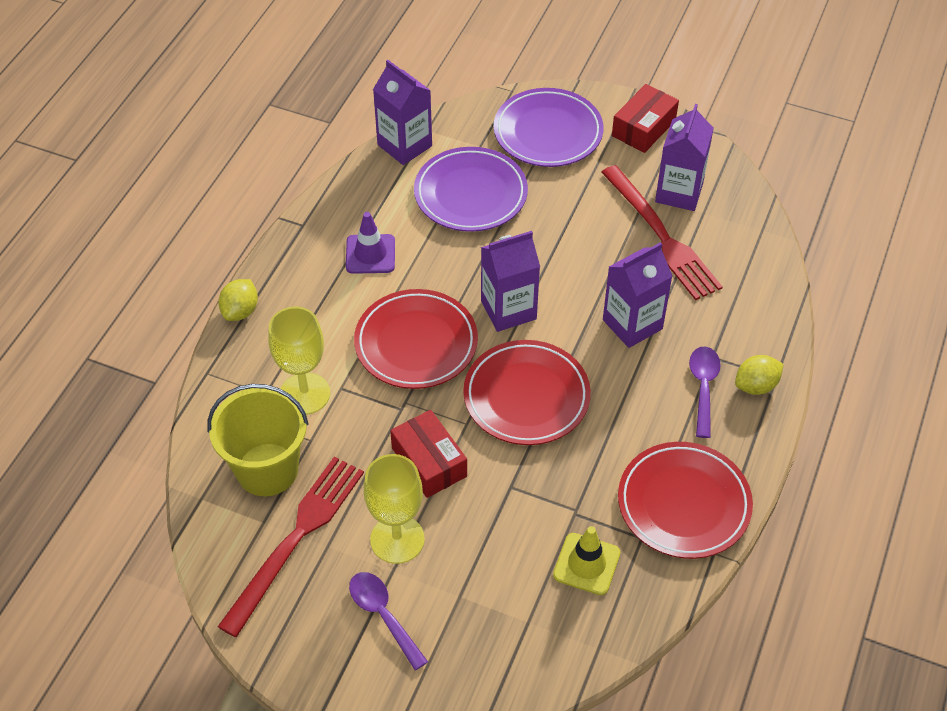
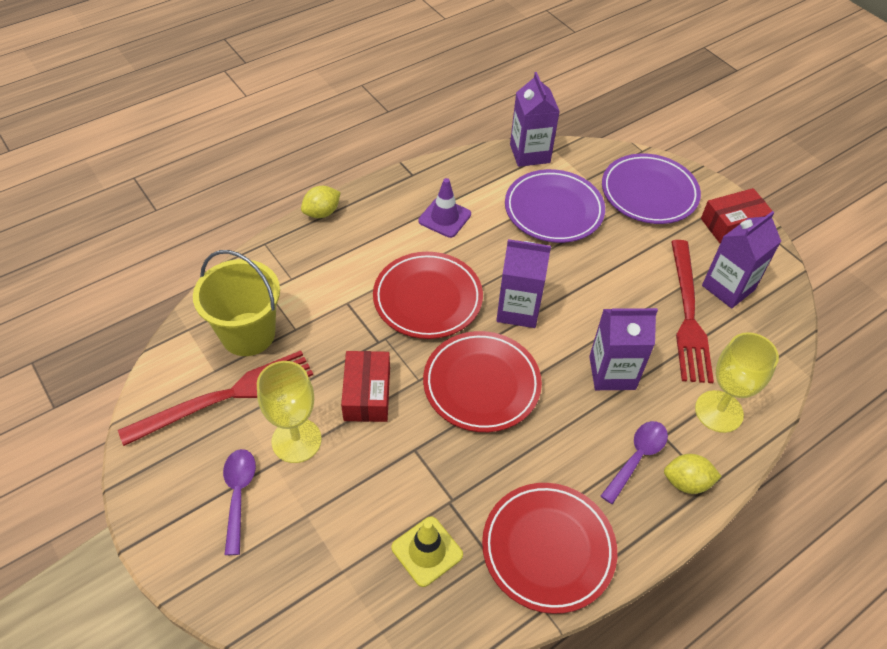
camera: 30 degrees right, 0 degrees up
yellow goblet [268,306,330,415] -> yellow goblet moved to [695,332,779,433]

